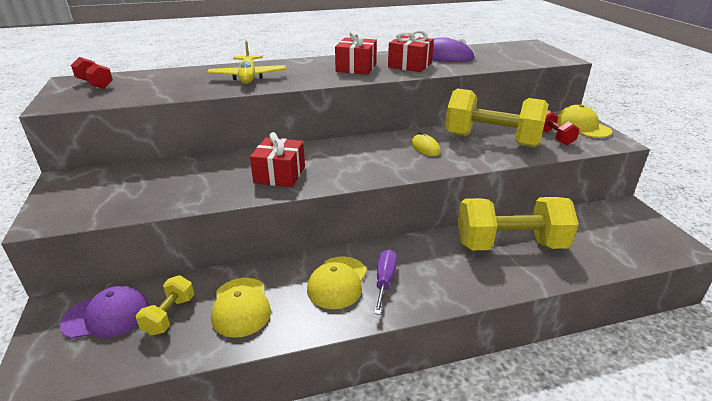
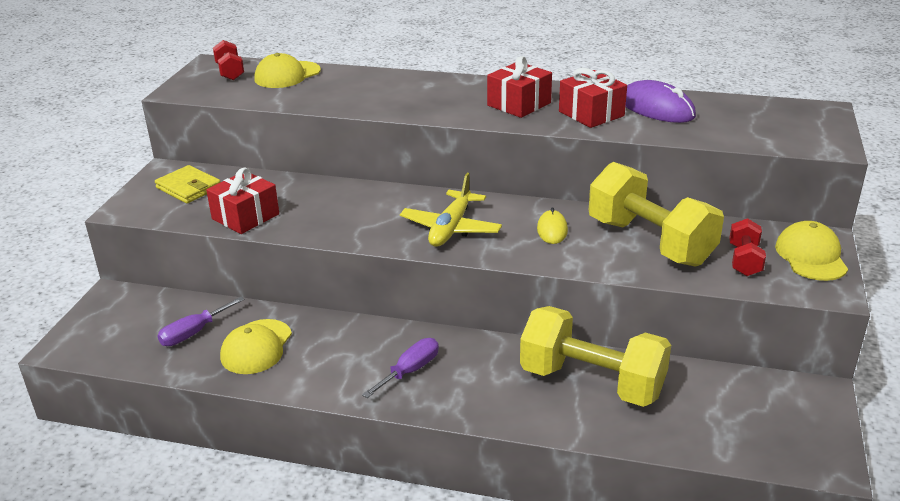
camera: 30 degrees right, 0 degrees up
purple cap [60,286,149,339] -> none
yellow dumbbell [136,275,194,336] -> purple screwdriver [157,297,244,346]
yellow plane [207,40,286,84] -> yellow plane moved to [400,173,502,247]
red gift [250,132,305,187] -> red gift moved to [206,168,279,234]
yellow cap [307,256,367,309] -> yellow cap moved to [254,53,321,88]
none -> yellow wallet [155,165,220,204]

